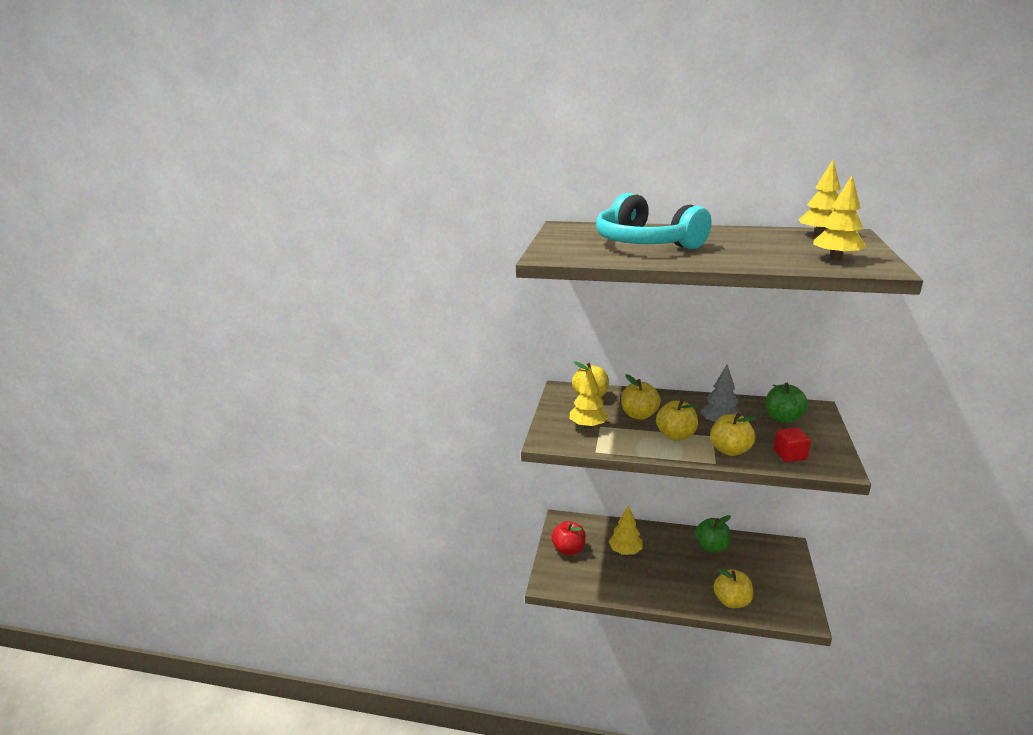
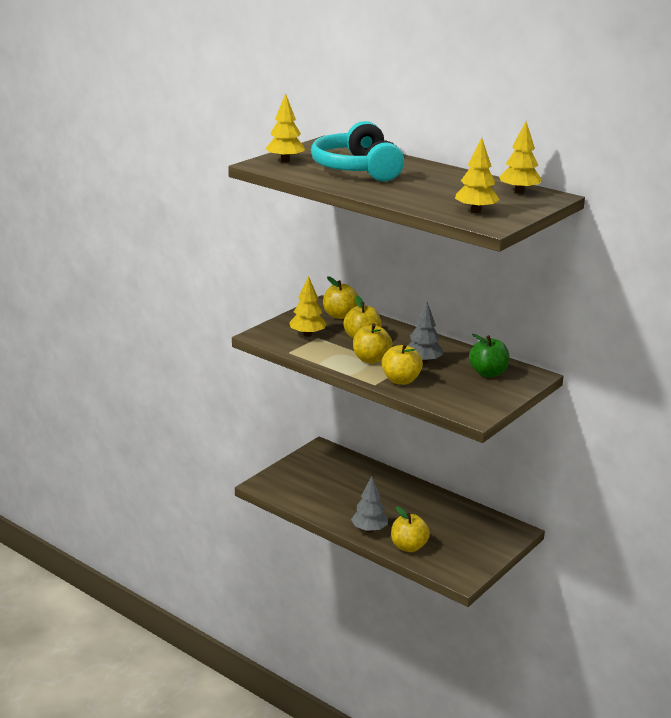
camera: 25 degrees right, 0 degrees up
red apple [551,521,586,555] -> none
yellow tree [609,506,643,555] -> yellow tree moved to [265,94,305,162]
green apple [695,515,731,552] -> none
red cube [773,428,811,462] -> none
none -> grey tree [351,476,388,532]

